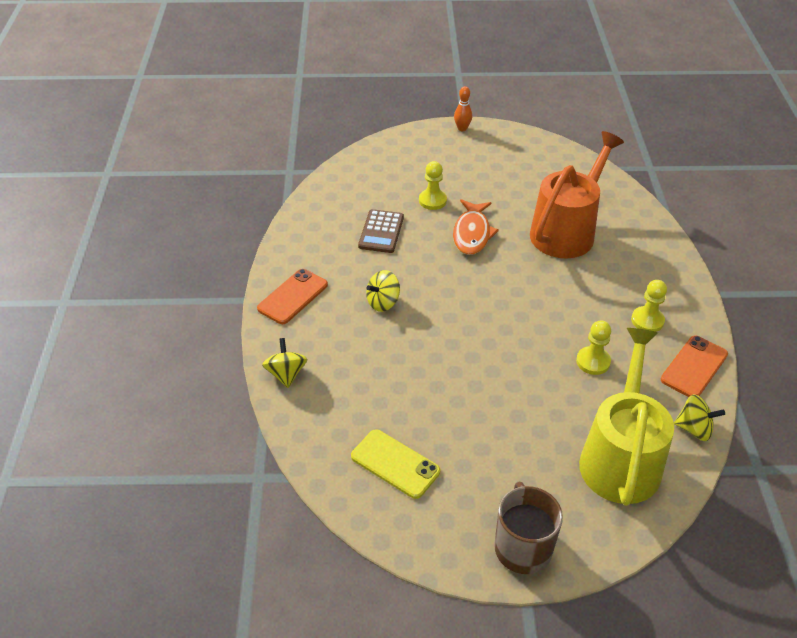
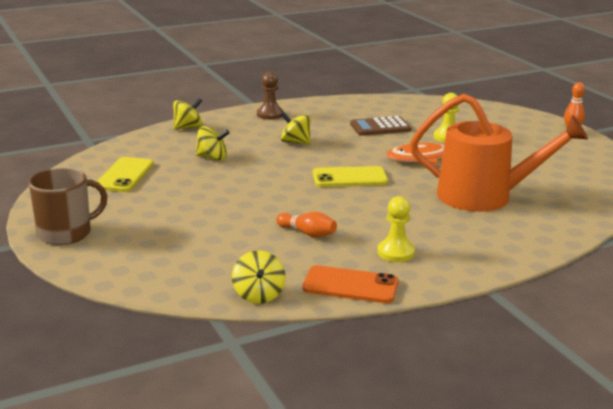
camera: 65 degrees right, 20 degrees down
orange phone [257,269,328,324] -> brown pawn [257,72,283,120]
yellow pawn [576,320,611,375] -> orange bowling pin [276,212,337,237]
yellow watering can [579,328,674,506] -> none
none -> yellow spinning top [195,126,229,160]
none -> yellow phone [313,166,388,187]

